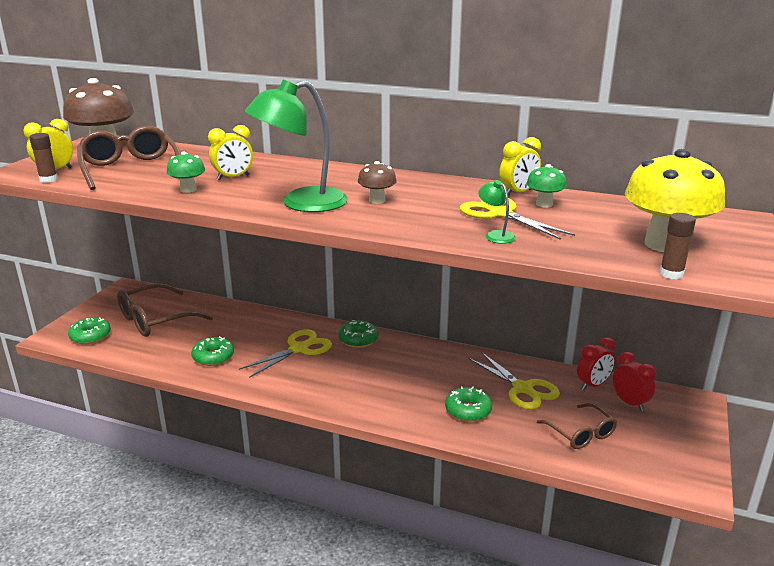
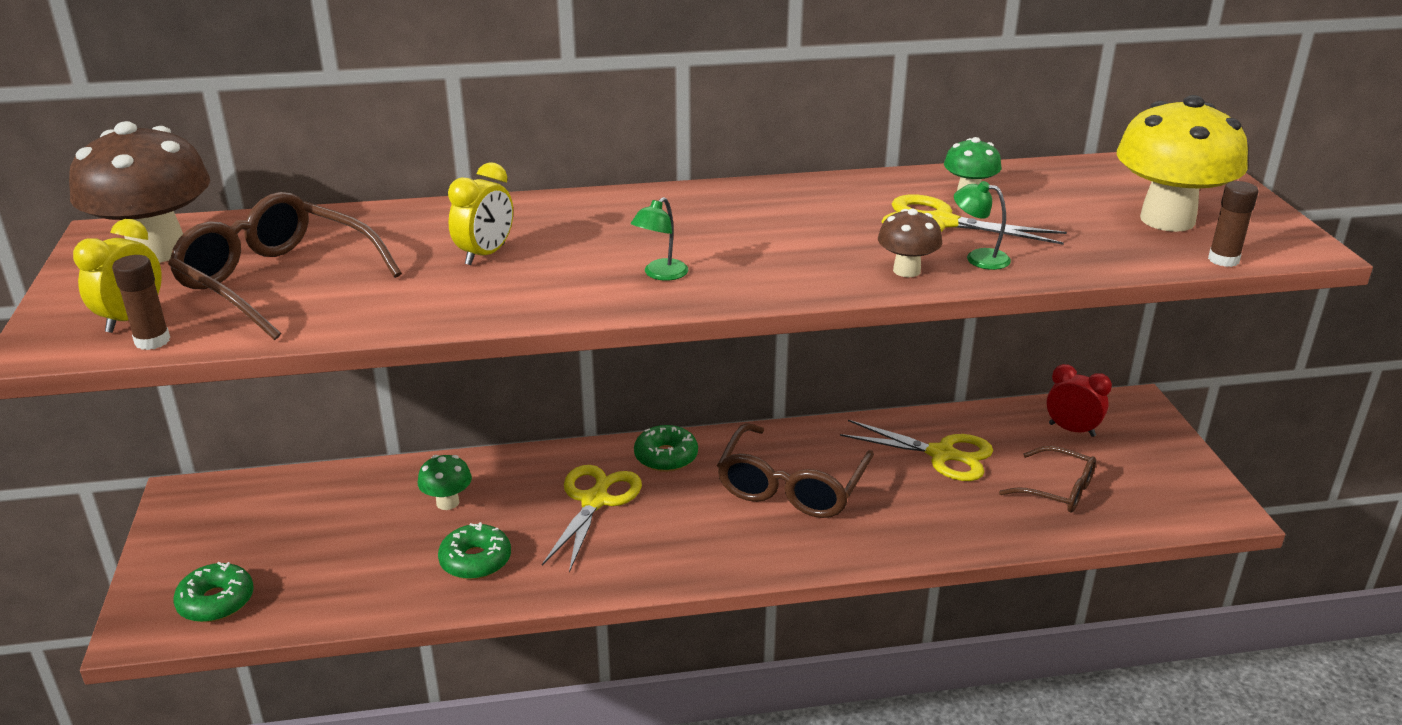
camera: 30 degrees left, 5 degrees up
brown glasses [117,283,213,337] -> brown glasses moved to [717,423,874,518]
green mushroom [167,151,205,193] -> green mushroom moved to [418,455,472,510]
green lamp [245,79,348,212] -> green lamp [631,197,688,281], size x0.42
brown mushroom [358,161,397,204] -> brown mushroom moved to [878,209,942,277]
green donut [445,386,492,422] -> none
yellow clock [499,137,541,196] -> none
red clock [577,337,616,390] -> none

